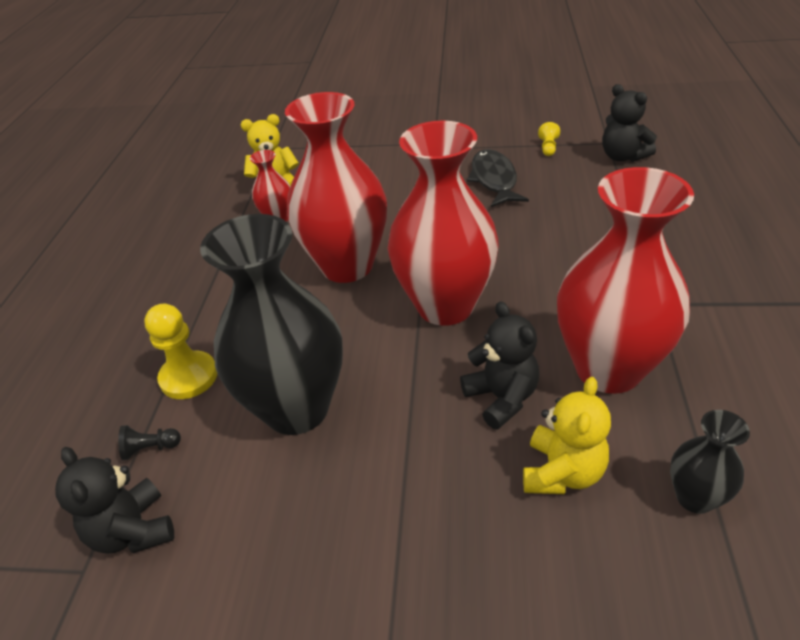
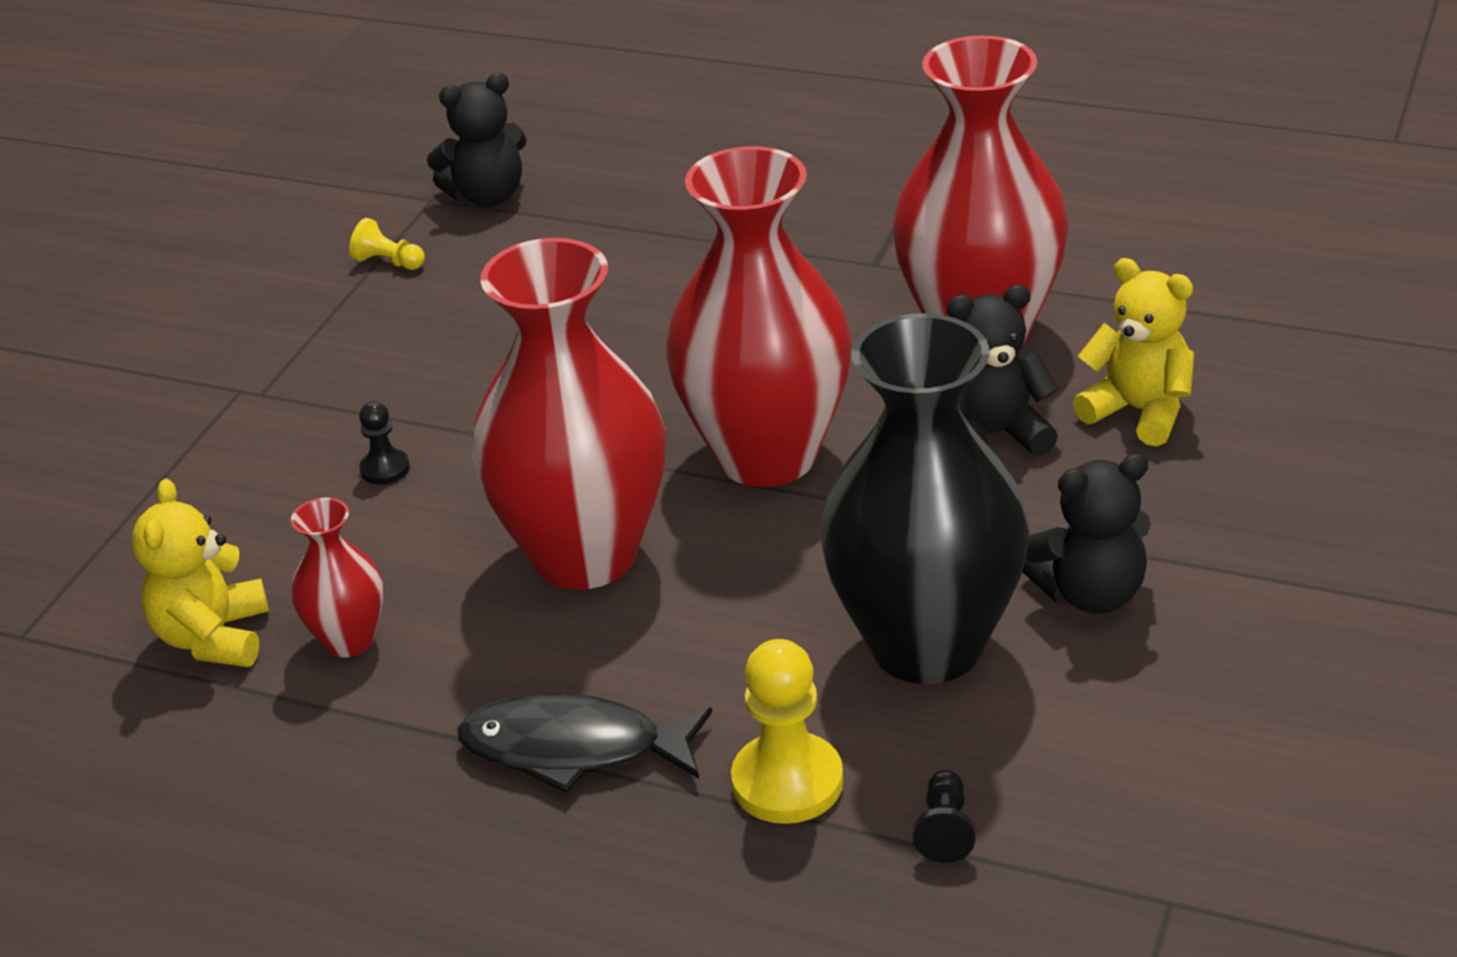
camera: 75 degrees left, 5 degrees down
black teddy bear [55,447,174,554] -> black teddy bear moved to [1022,454,1151,614]
black fish [467,149,529,207] -> black fish moved to [457,694,712,794]
black vase [670,410,750,514] -> none
none -> black pawn [359,402,410,485]

